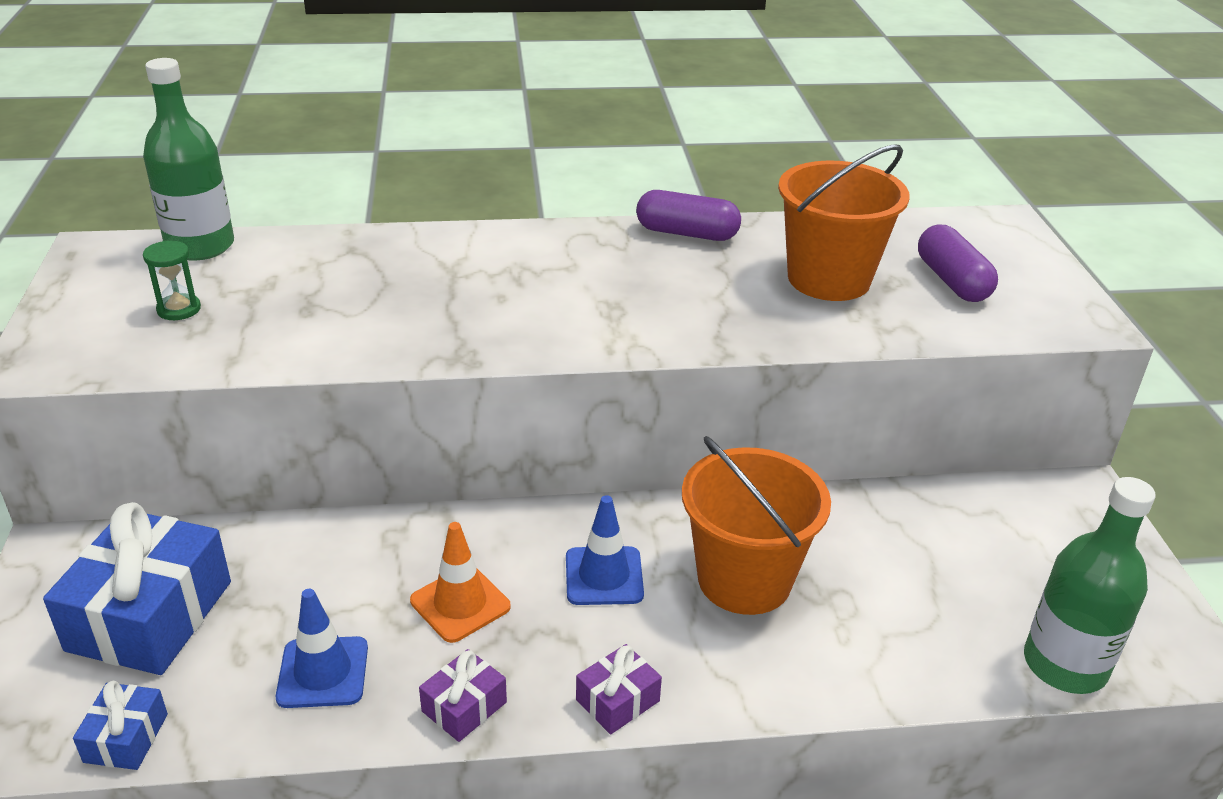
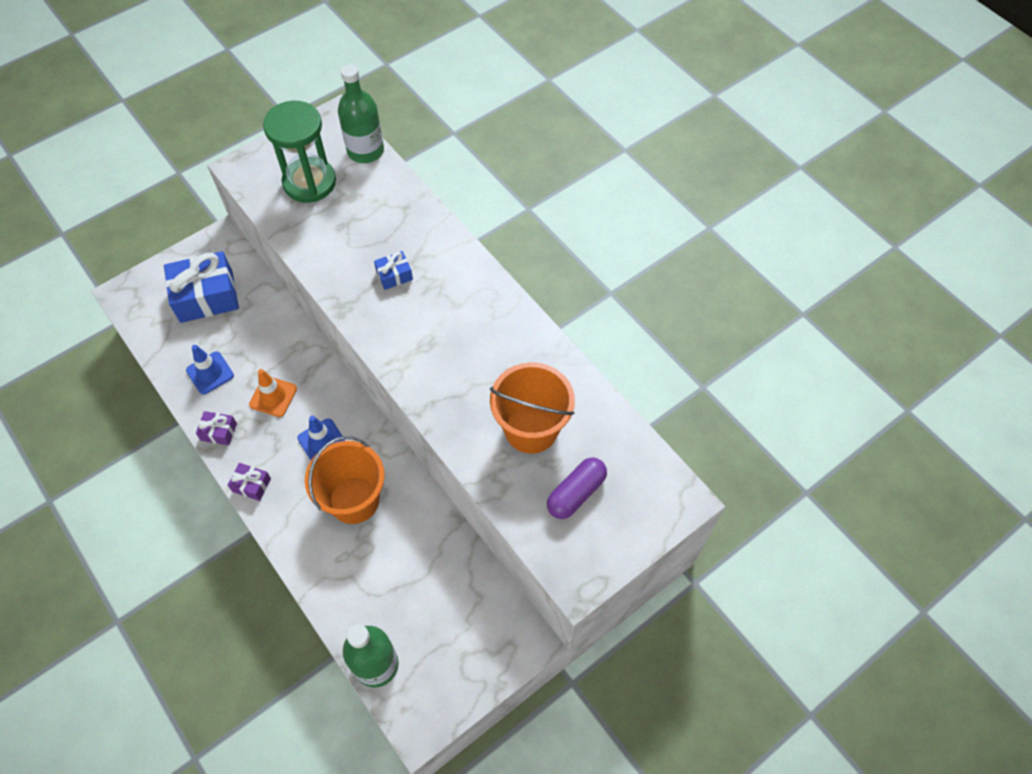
camera: 60 degrees right, 25 degrees up
blue gift [73,681,168,770] -> blue gift moved to [374,251,413,290]
green hourglass [143,241,201,320] -> green hourglass [263,101,336,203], size x2.42
purple capsule [636,190,741,241] -> none

